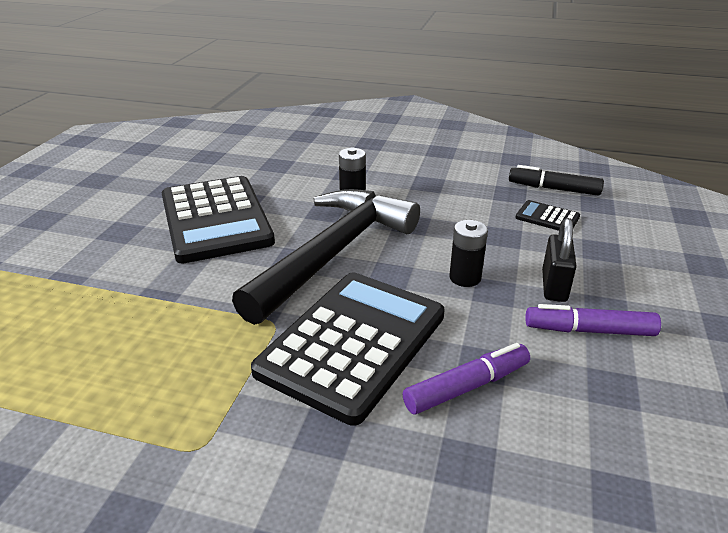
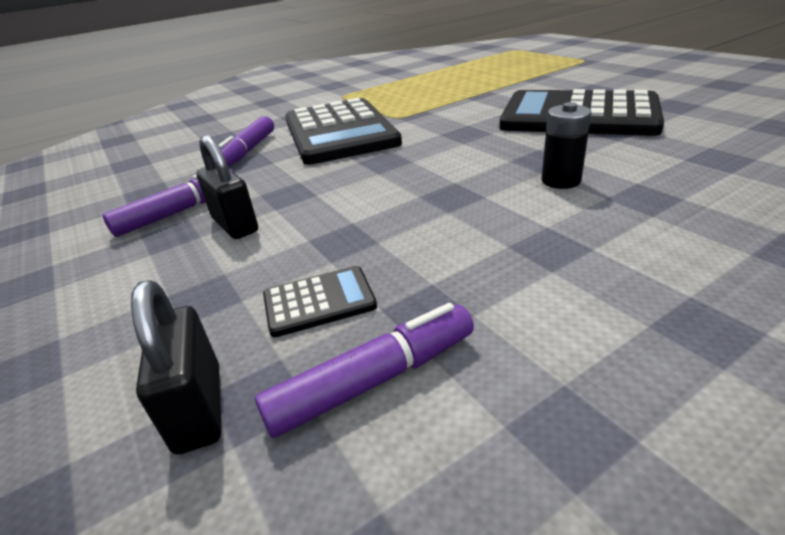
camera: 135 degrees right, 0 degrees up
black hammer [232,189,420,325] -> none
black battery [449,220,488,287] -> none
black marker [509,165,604,196] -> purple marker [255,303,474,438]
none -> black padlock [131,280,221,455]

